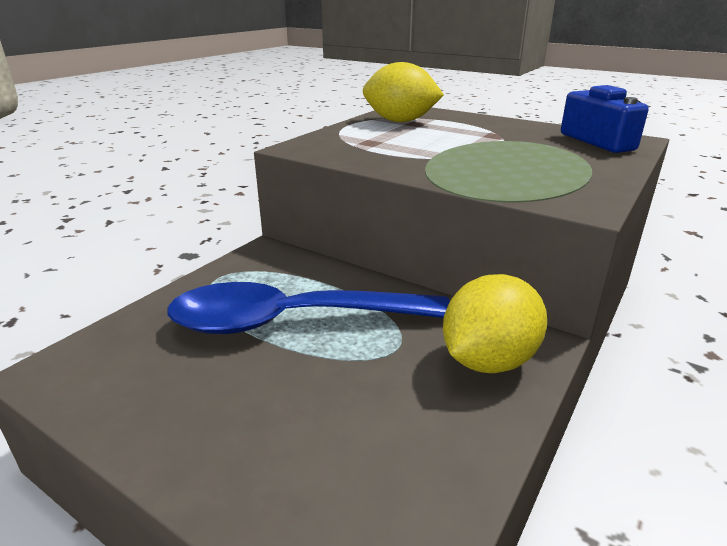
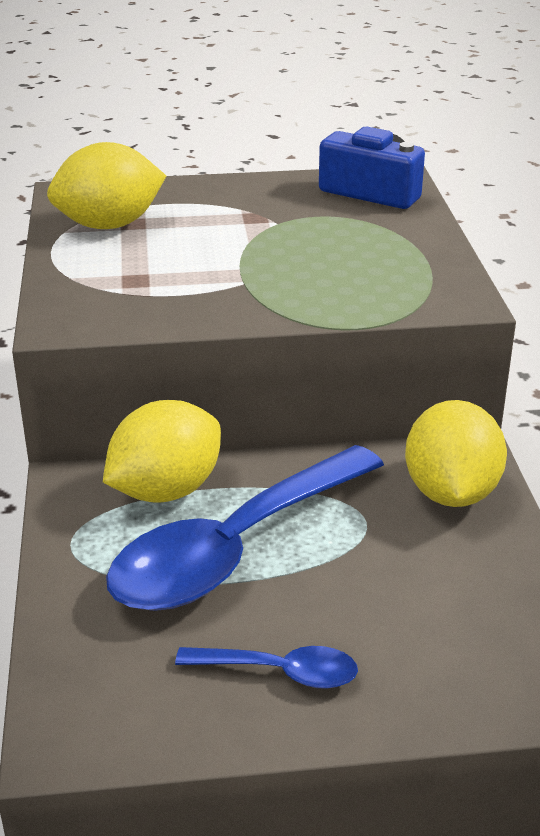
camera: 40 degrees left, 5 degrees up
none -> yellow lemon [103,400,221,503]
none -> blue spoon [175,646,358,689]

